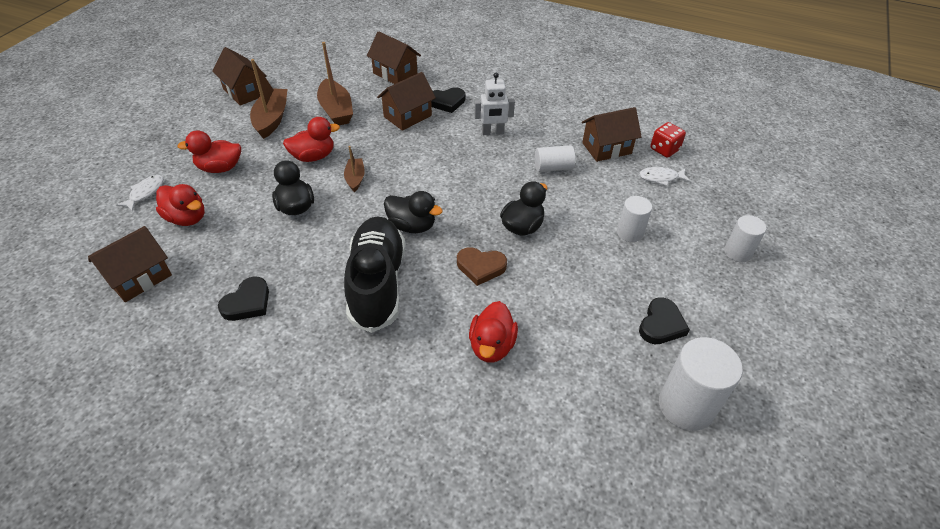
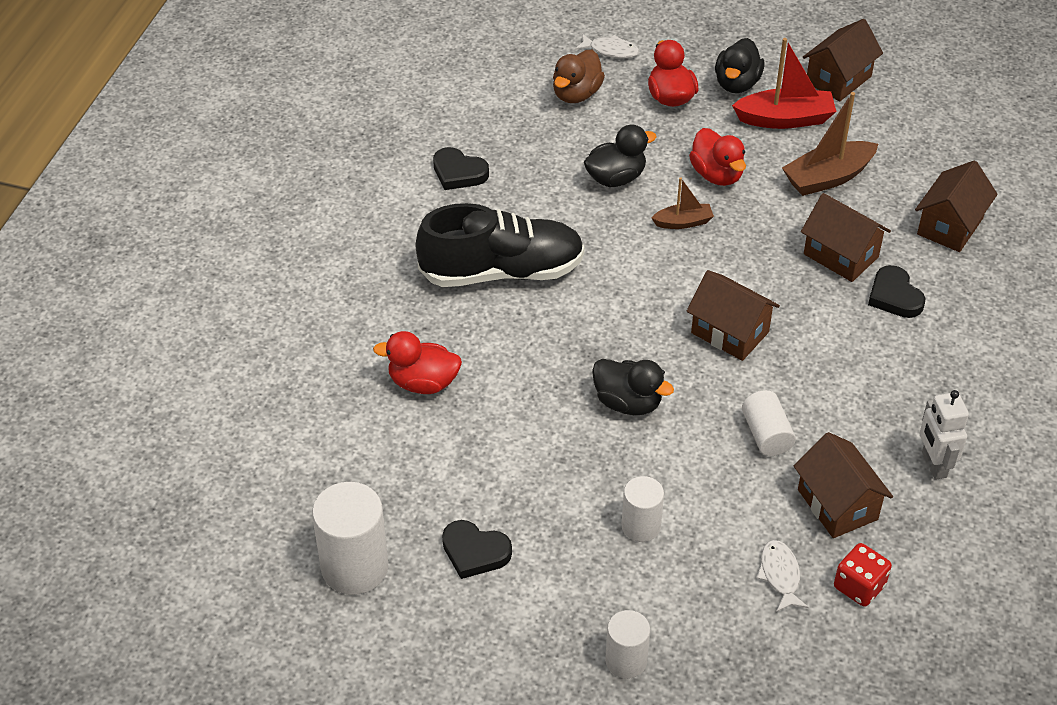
camera: 85 degrees right, 0 degrees up
brown house [88,226,172,302] -> brown house moved to [687,270,780,361]
red duck [156,184,205,226] -> brown duck [553,50,605,103]
brown boat [250,59,287,139] -> red boat [732,38,836,129]
black duck [384,191,443,233] -> black duck moved to [715,38,764,93]
brown heart [457,247,507,286] -> none
white robot [474,73,515,135] -> white robot moved to [920,390,969,480]

